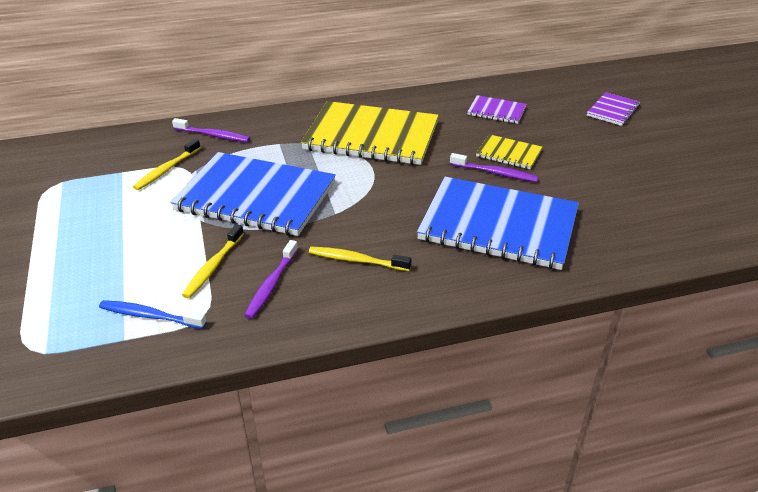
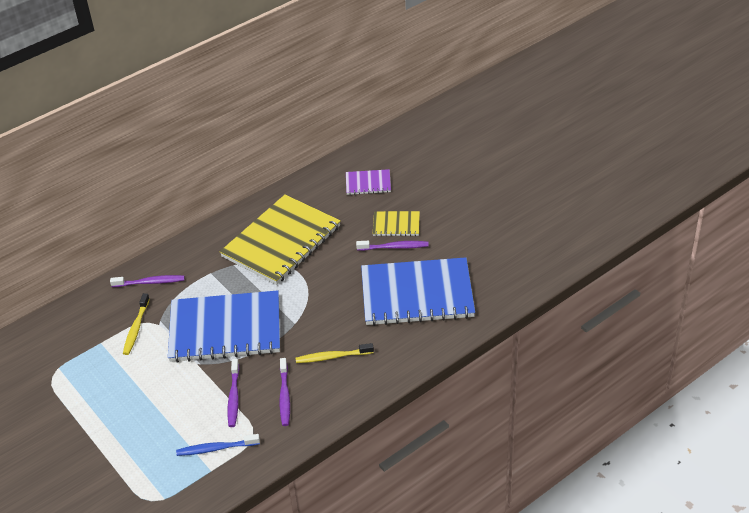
camera: 20 degrees left, 5 degrees up
yellow toothbrush [182,224,244,298] -> purple toothbrush [228,359,239,427]
yellow notebook [301,101,439,165] -> yellow notebook turned 45 degrees counterclockwise [220,195,341,285]
purple notebook [587,92,640,126] -> none

